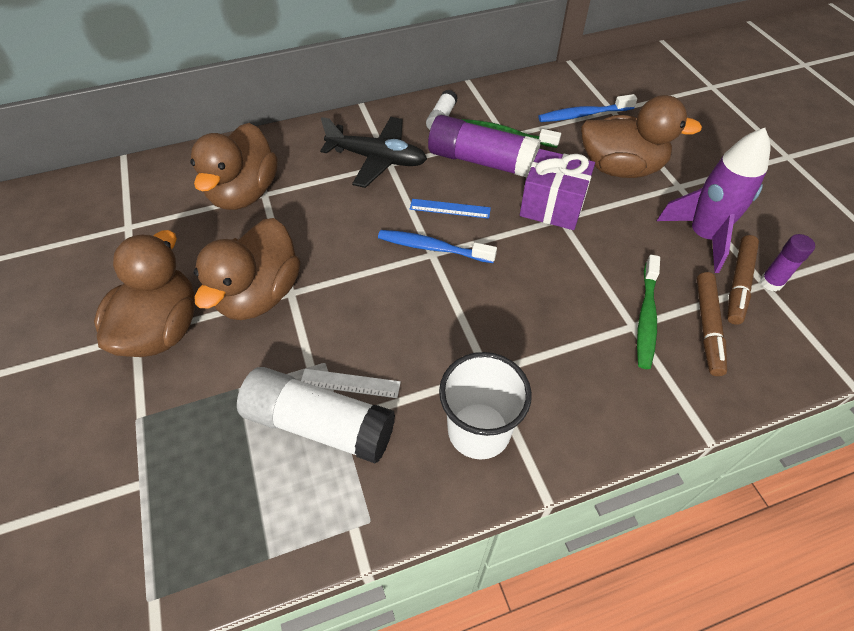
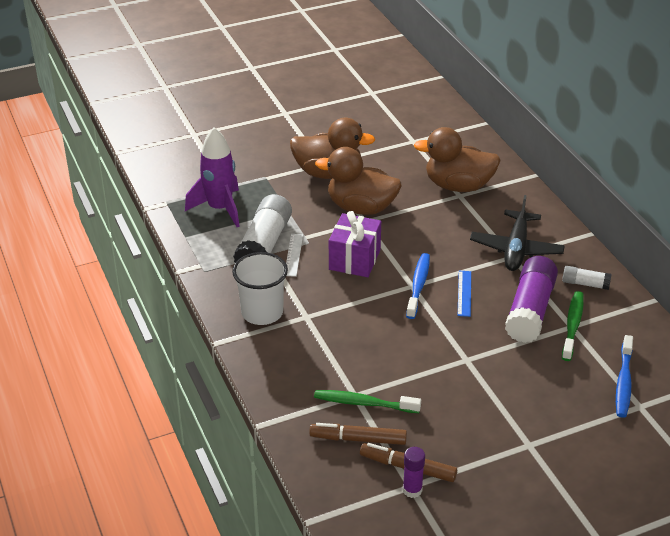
camera: 85 degrees right, 15 degrees down
purple gift [520,149,595,230] -> purple gift moved to [329,211,381,277]
blue toothbrush [538,94,637,122] -> blue toothbrush turned 150 degrees counterclockwise [616,335,633,418]
brown duck [581,95,702,178] -> none
purple rocket [657,128,770,273] -> purple rocket moved to [185,128,240,227]

